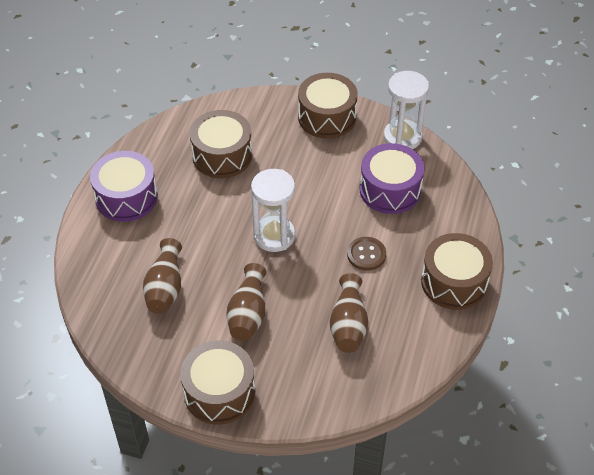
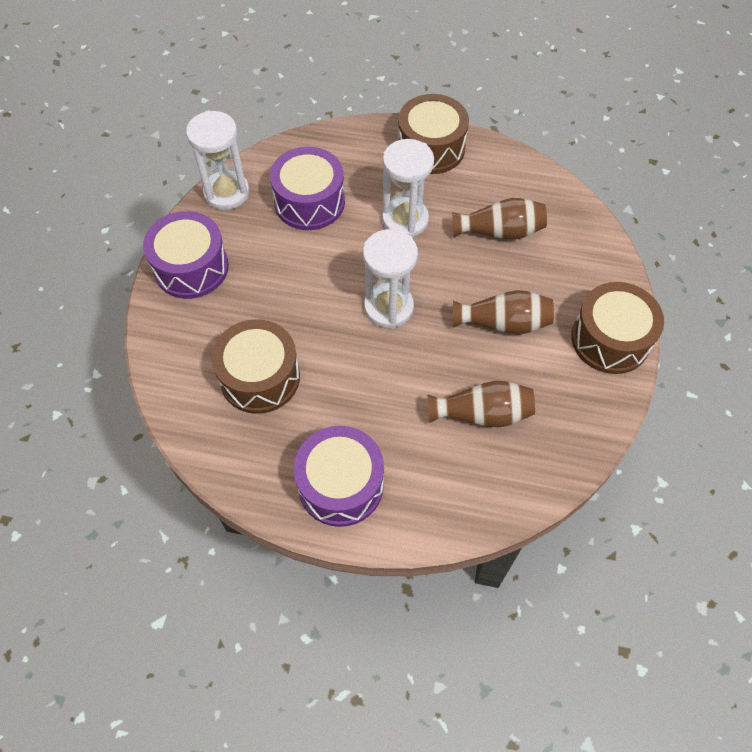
camera: 95 degrees left, 10 degrees up
brown drum [298,73,358,139] -> purple drum [143,211,229,299]
brown button [347,237,386,271] -> white hourglass [382,139,434,238]

